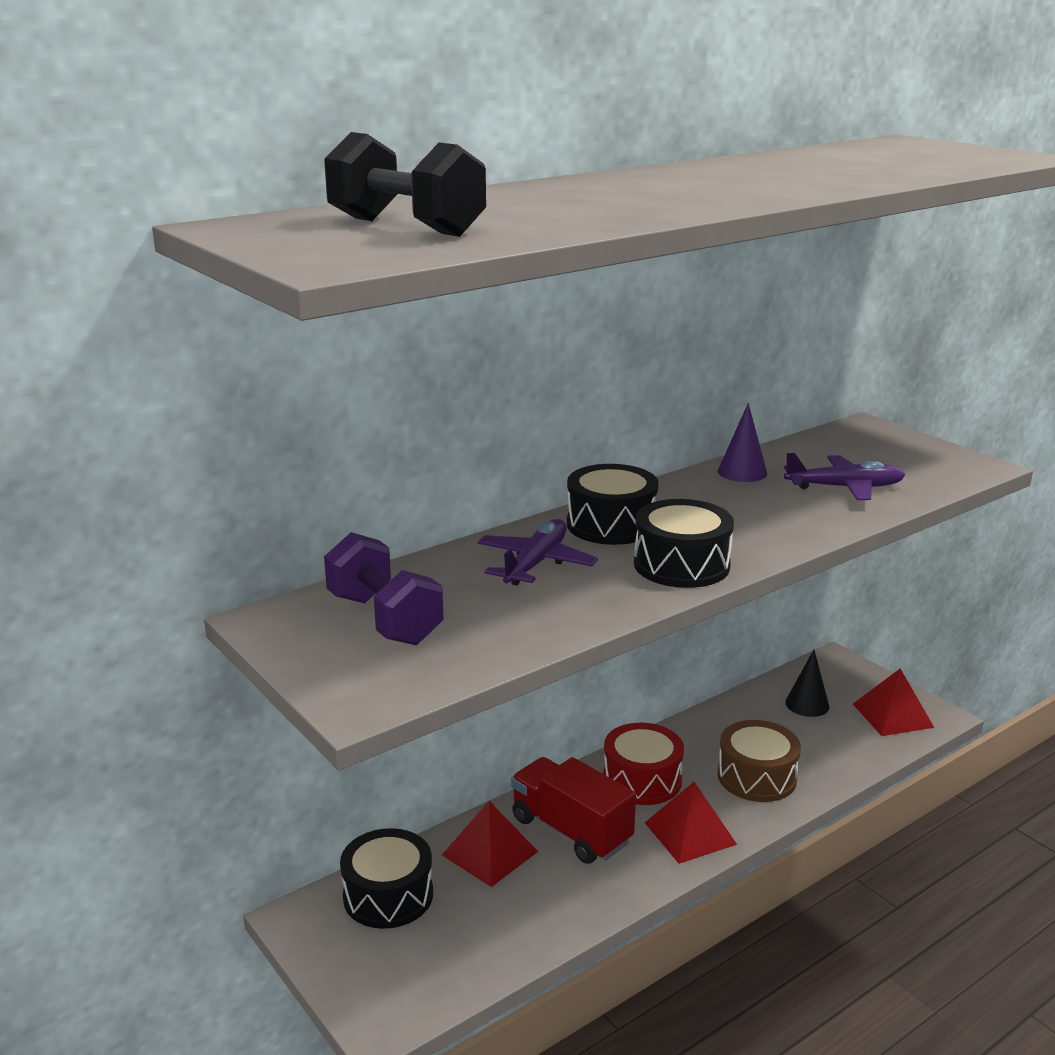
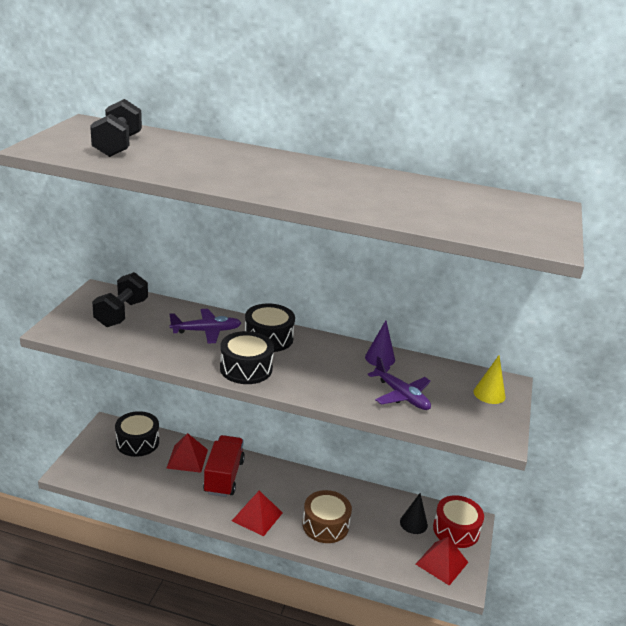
camera: 50 degrees right, 5 degrees up
purple dumbbell [324,532,443,645] -> black dumbbell [92,272,148,327]
red drum [603,723,684,805] -> red drum moved to [433,495,484,548]
none -> yellow cone [474,356,506,404]

